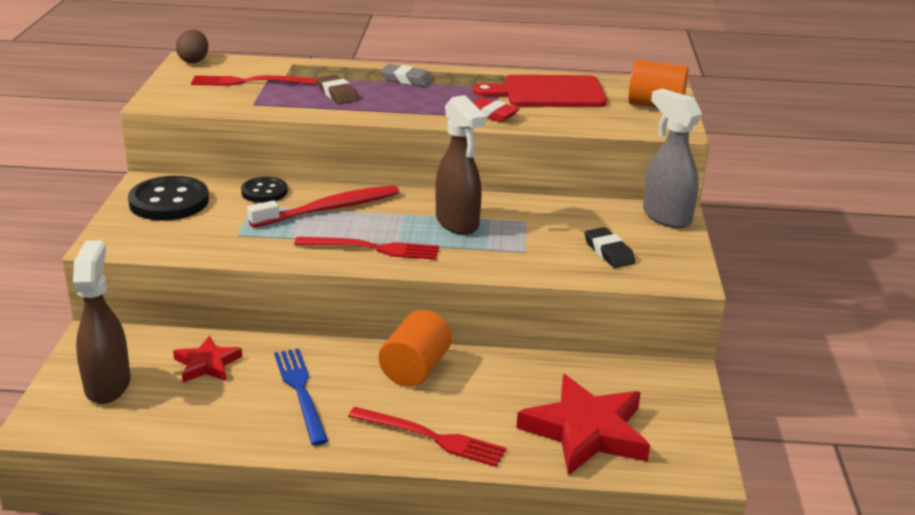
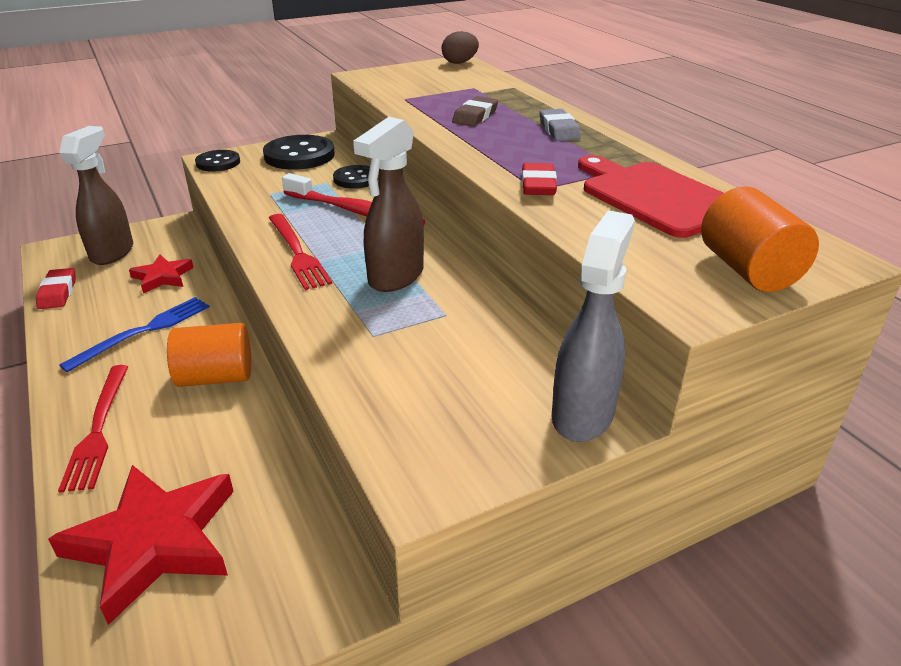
camera: 60 degrees right, 5 degrees up
brown spray bottle [73,241,131,404] -> brown spray bottle turned 45 degrees counterclockwise [59,126,133,265]
red fork [191,75,317,86] -> none
black eraser [584,227,635,268] -> none
none -> red eraser [36,268,76,309]
none -> black button [195,150,240,172]

